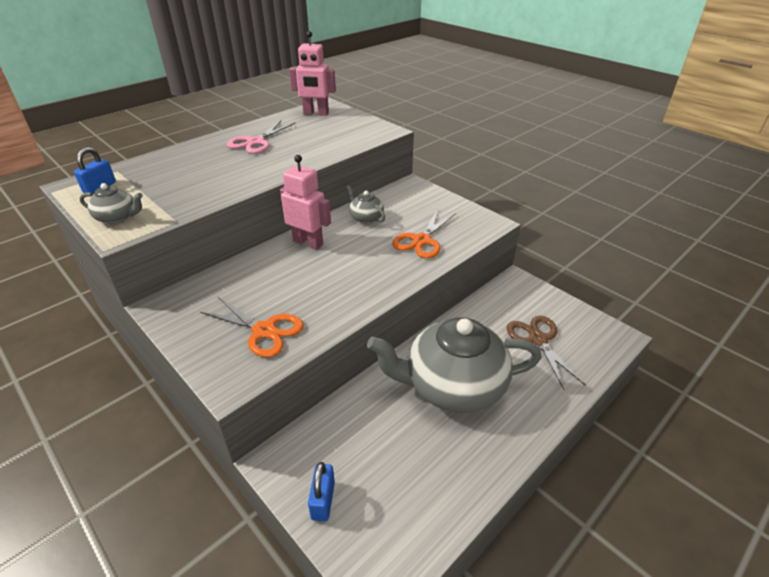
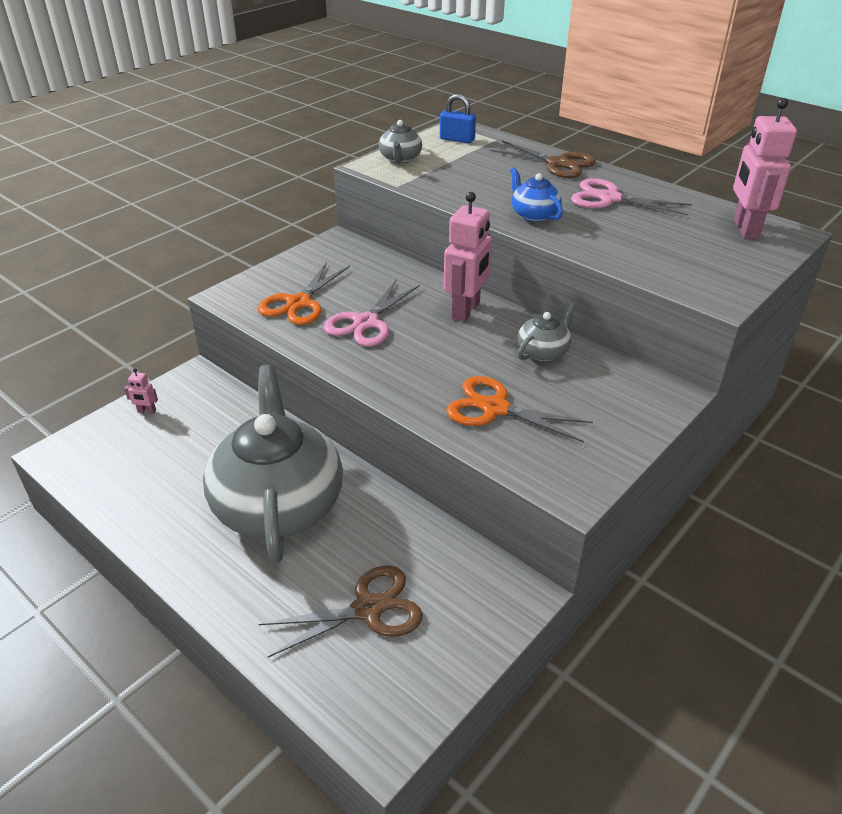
camera: 85 degrees right, 0 degrees up
blue padlock [308,462,335,521] -> pink robot [124,368,158,414]
none -> pink scissors [324,280,420,346]
none -> brown scissors [490,141,596,178]
none -> blue teapot [510,167,563,222]

